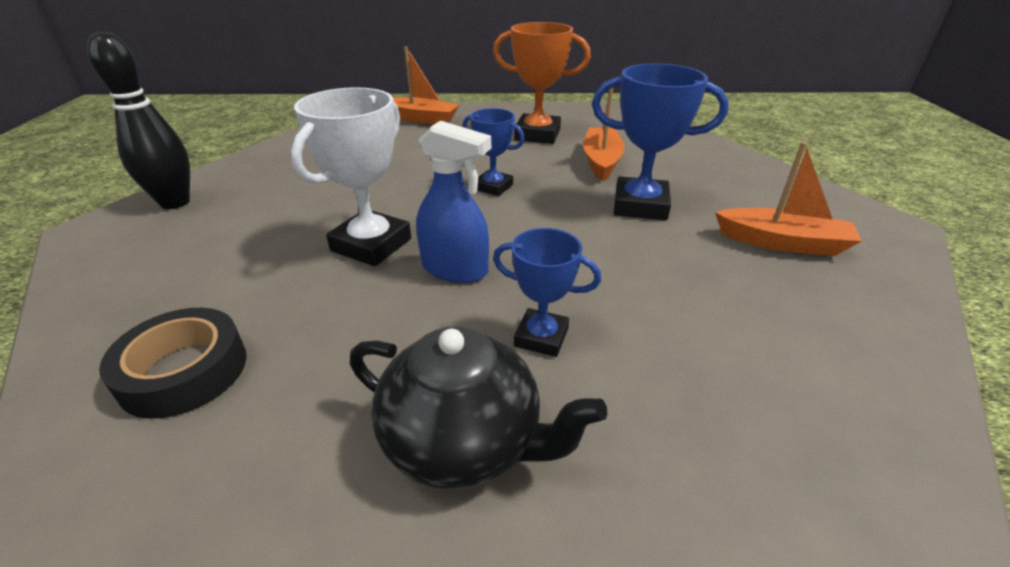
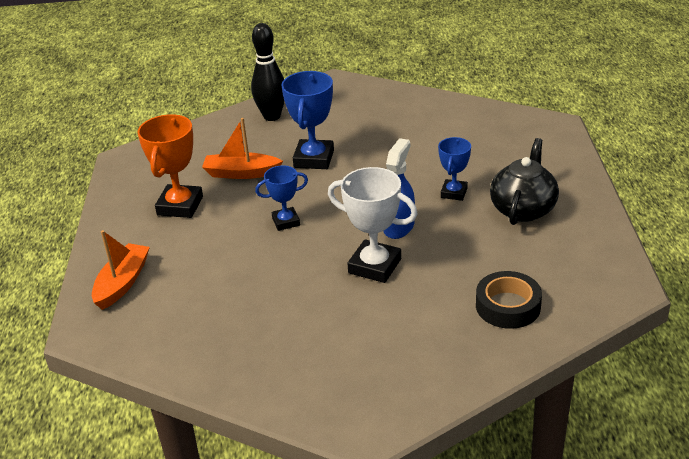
camera: 90 degrees left, 0 degrees up
black bowling pin [87,32,190,209] -> black bowling pin moved to [251,23,285,121]
blue trophy [463,108,525,196] -> blue trophy turned 45 degrees clockwise [255,165,308,231]
orange boat [715,142,862,256] -> none

